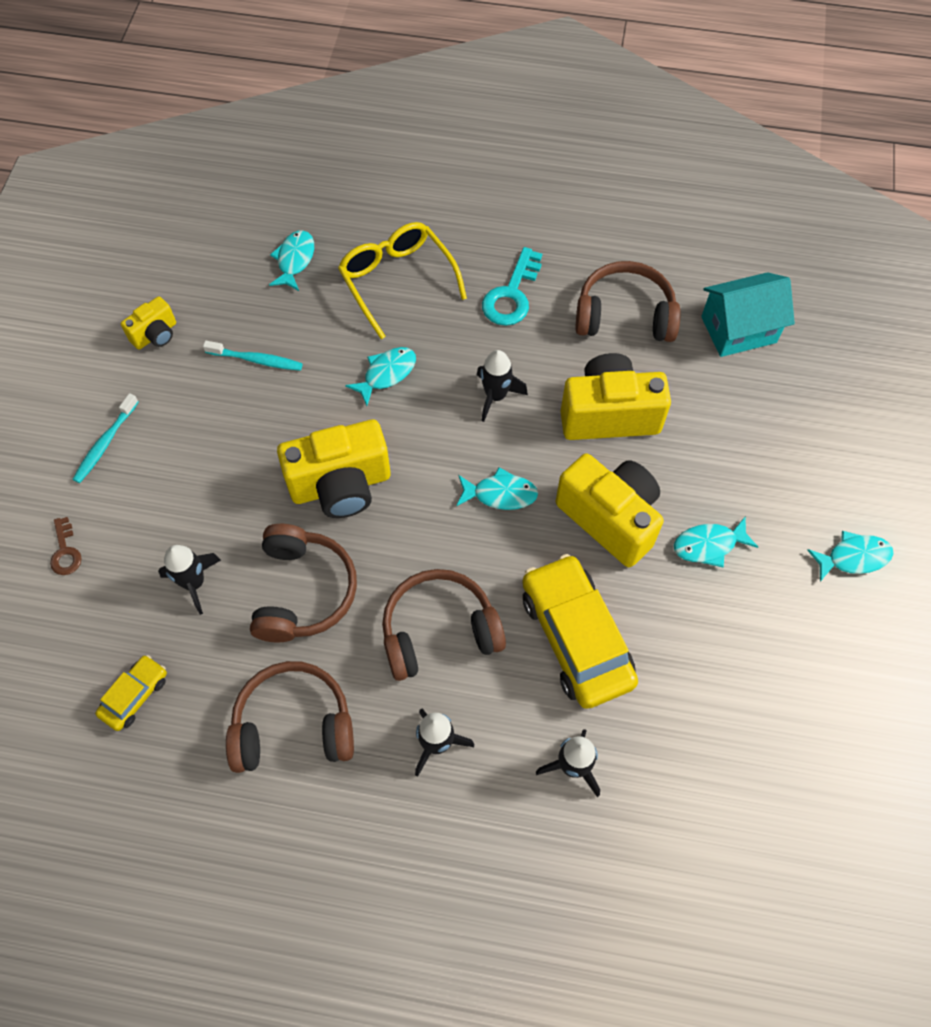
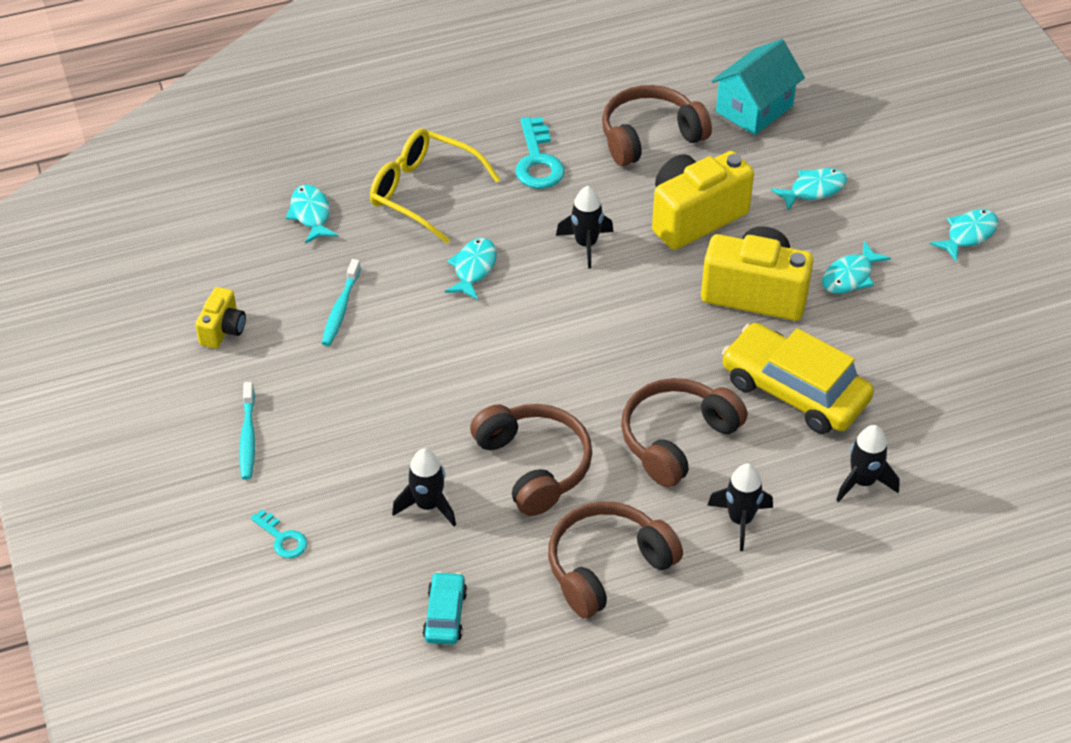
camera: 30 degrees left, 15 degrees down
brown key [50,517,82,575] -> turquoise key [251,509,307,558]
yellow car [95,655,167,731] -> turquoise car [423,572,467,645]
turquoise toothbrush [203,341,303,371] -> turquoise toothbrush turned 120 degrees clockwise [322,259,361,346]
yellow camera [277,419,391,518] -> none
turquoise fish [456,467,538,510] -> turquoise fish moved to [771,168,847,211]

